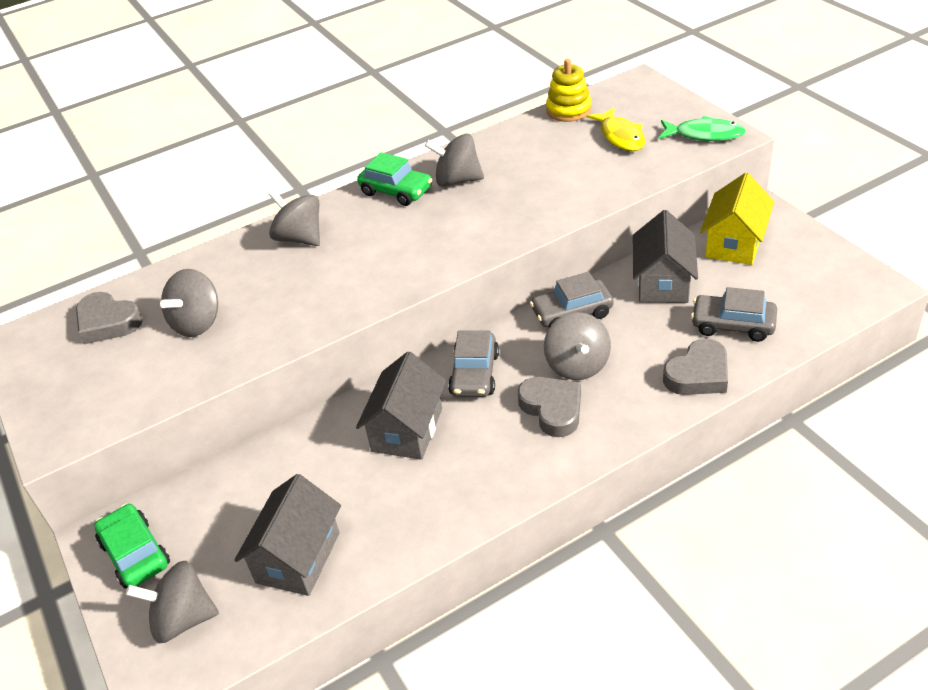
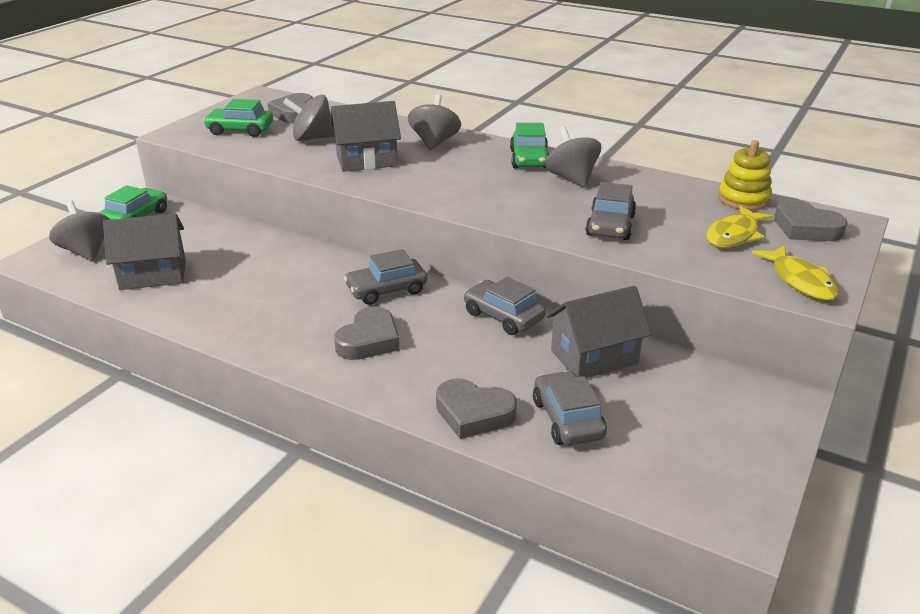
camera: 55 degrees right, 10 degrees down
grey house [356,351,446,460] -> grey house moved to [330,101,401,172]
grey spinning top [544,312,611,380] -> none
green fish [659,116,746,141] -> yellow fish [752,245,840,301]
yellow house [700,173,774,265] -> none
none -> green car [203,99,273,137]
none -> grey car [586,182,636,240]
none -> grey heart [774,199,848,241]

